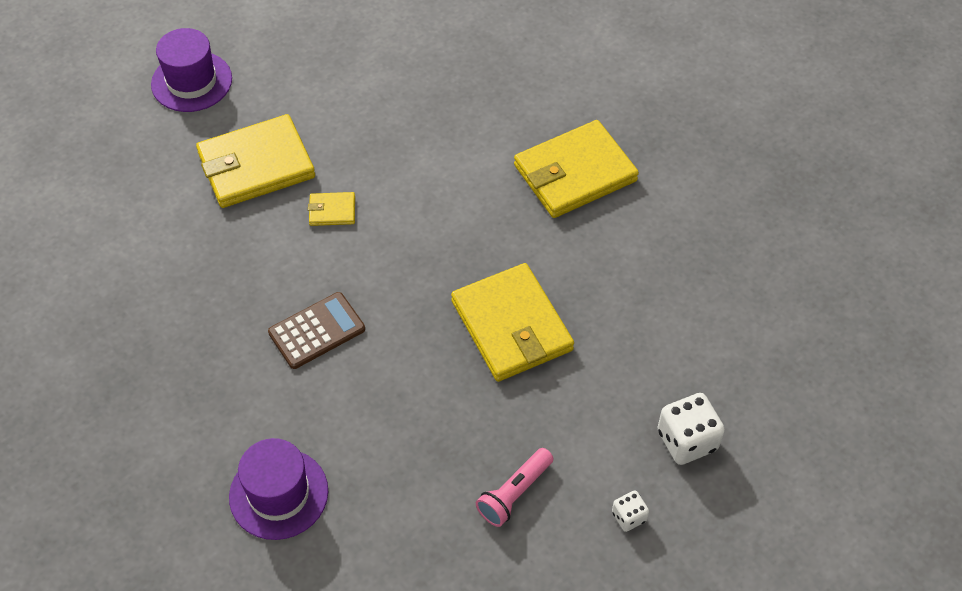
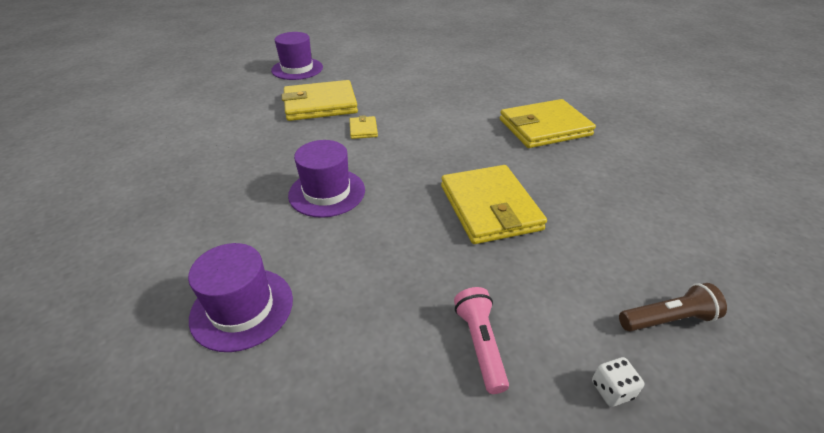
camera: 10 degrees right, 15 degrees down
brown calculator [268,292,365,369] -> purple hat [288,140,365,218]
yellow wallet [308,192,355,226] -> yellow wallet turned 75 degrees clockwise [349,115,378,139]
pink flashlight [476,448,553,527] -> pink flashlight turned 120 degrees clockwise [454,287,509,394]
white dice [657,393,725,465] -> brown flashlight [619,283,727,332]

